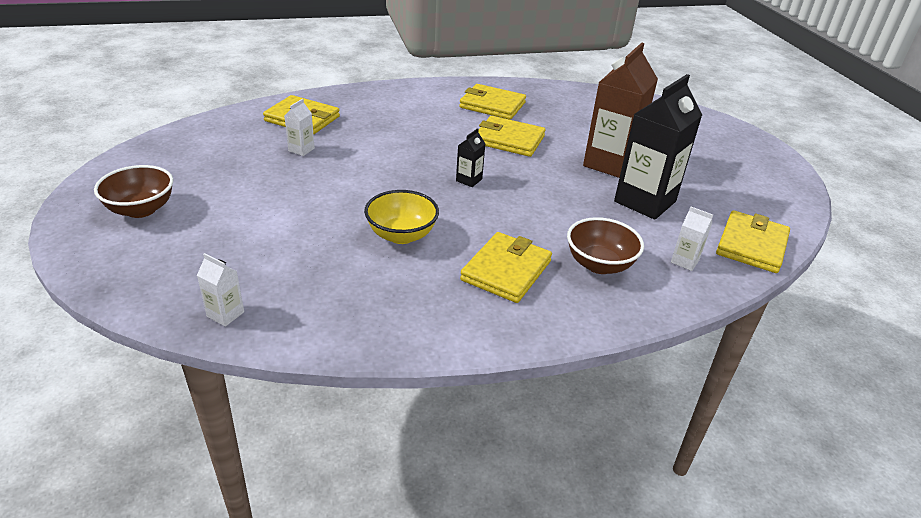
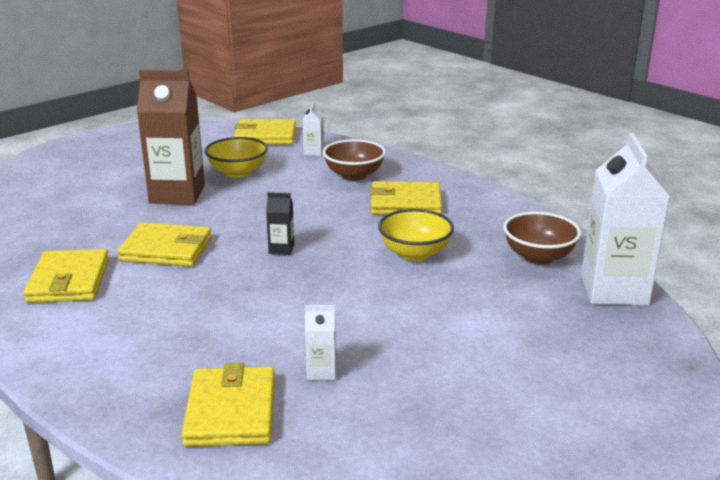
camera: 115 degrees left, 10 degrees down
brown bowl [94,165,173,218] -> brown bowl moved to [503,212,581,265]
white carton [197,253,244,327] -> white carton [581,133,670,305], size x2.32
yellow wallet [478,116,546,157] -> yellow wallet turned 75 degrees counterclockwise [117,222,212,267]
black carton [614,74,702,220] -> yellow bowl [205,137,268,178]

